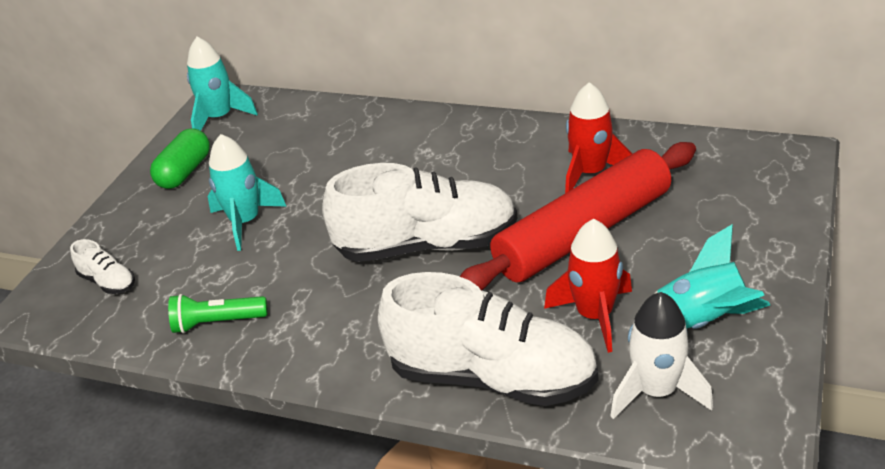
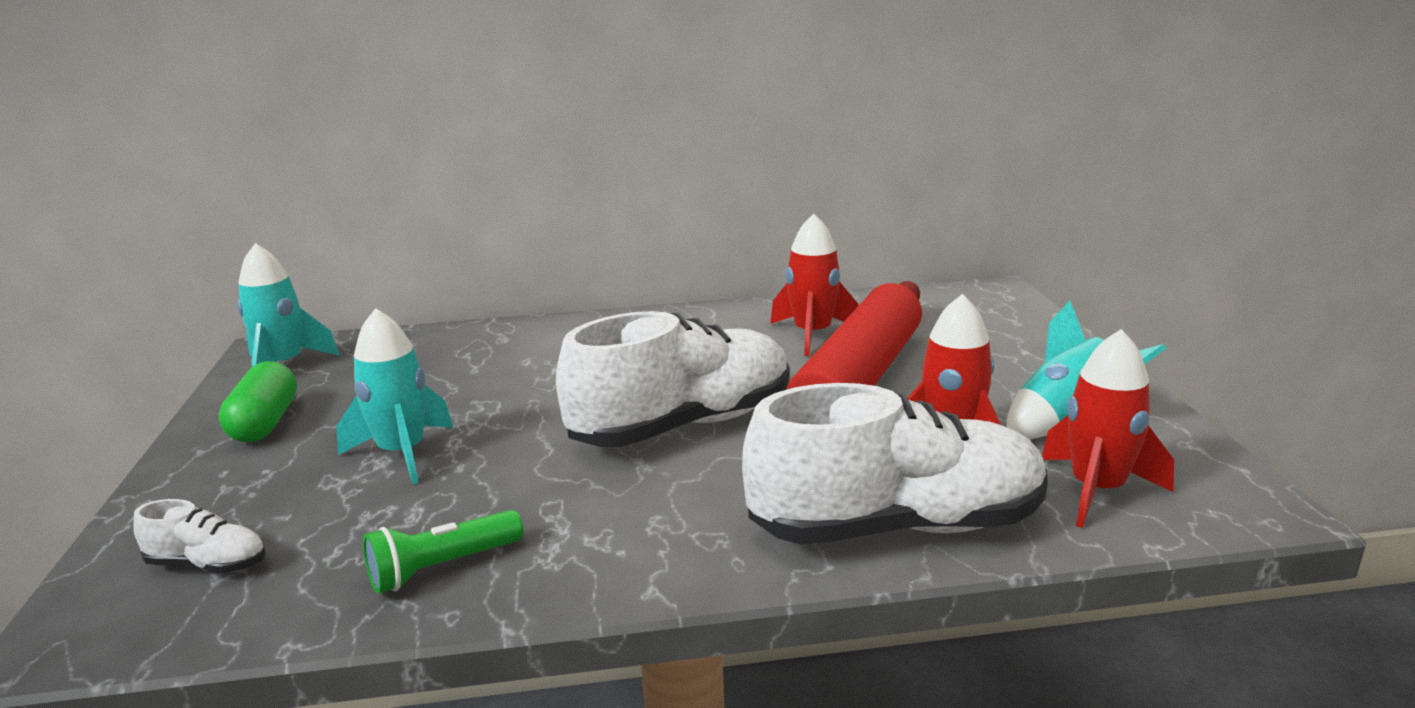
camera: 30 degrees left, 15 degrees down
white rocket [611,292,713,419] -> red rocket [1042,329,1174,528]

